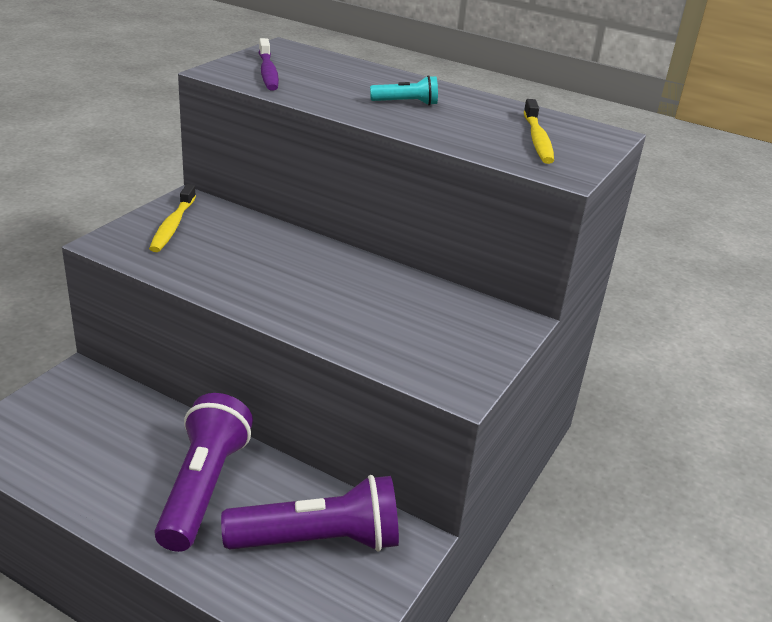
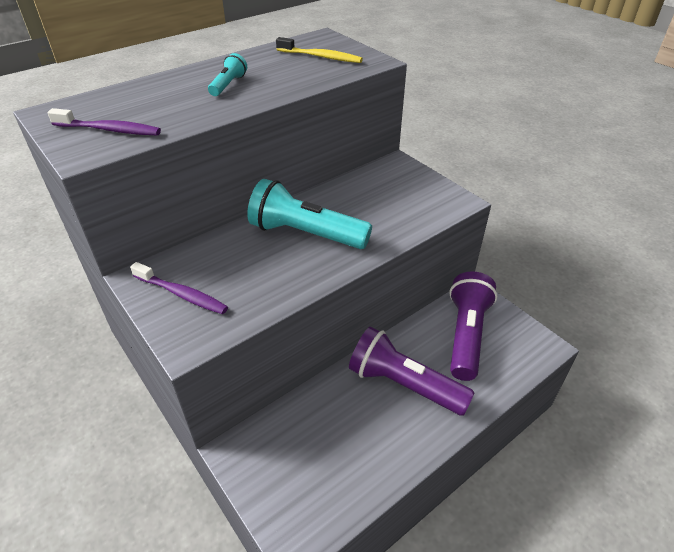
camera: 65 degrees left, 10 degrees up
yellow toothbrush [149,184,196,252] -> purple toothbrush [130,262,228,314]
none -> turquoise flashlight [247,179,372,249]

